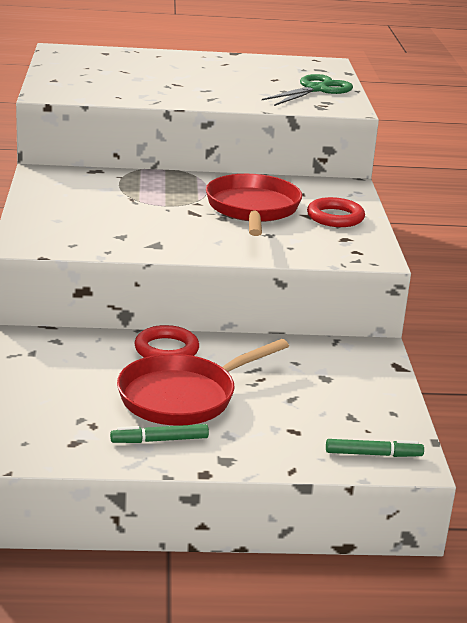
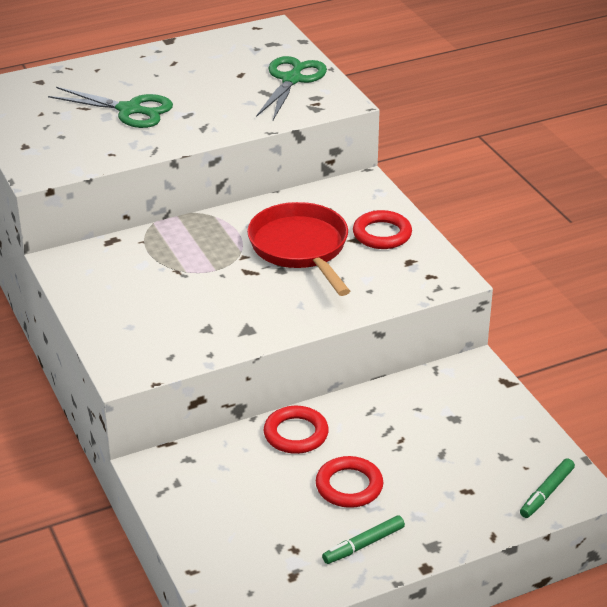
camera: 20 degrees left, 10 degrees up
red pan [117,339,289,426] -> red ring [316,456,383,508]
green marker [326,439,424,457] -> green marker turned 150 degrees clockwise [520,458,575,518]
none -> green scissors [48,87,173,128]

